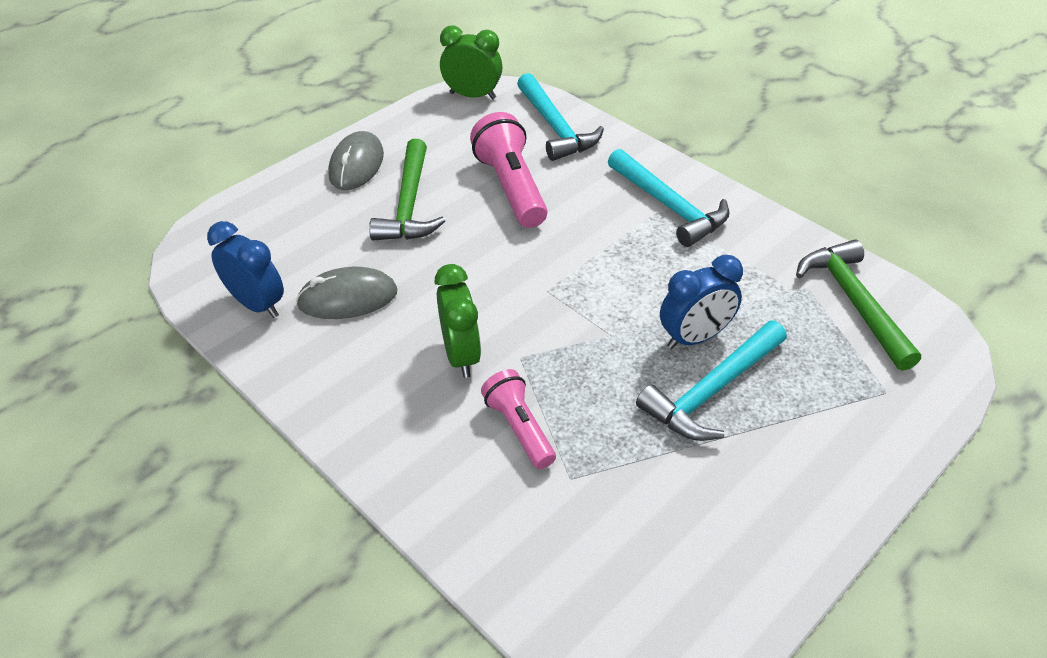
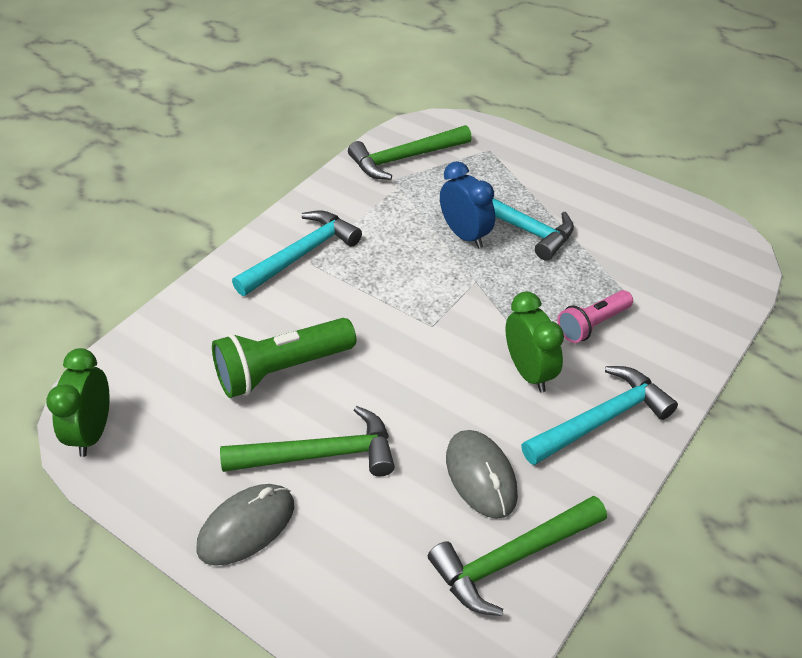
camera: 100 degrees left, 0 degrees up
blue clock [207,221,284,318] -> green hammer [428,495,607,616]
grey mouse [328,131,384,190] -> grey mouse turned 45 degrees counterclockwise [196,484,294,566]
green clock [435,264,481,378] -> green clock turned 90 degrees clockwise [505,291,564,392]
pink flashlight [470,112,548,228] -> green flashlight [212,318,356,398]
turquoise hammer [517,73,604,161] -> turquoise hammer moved to [521,366,678,465]

